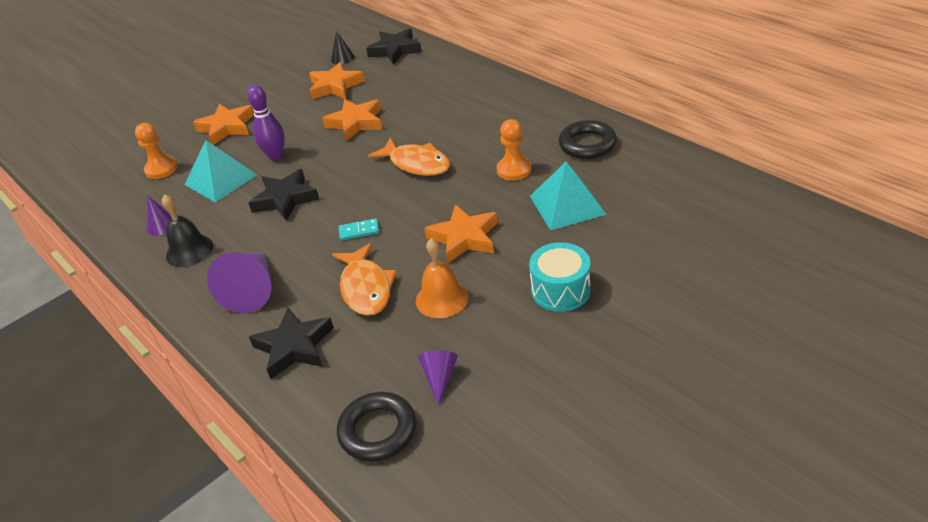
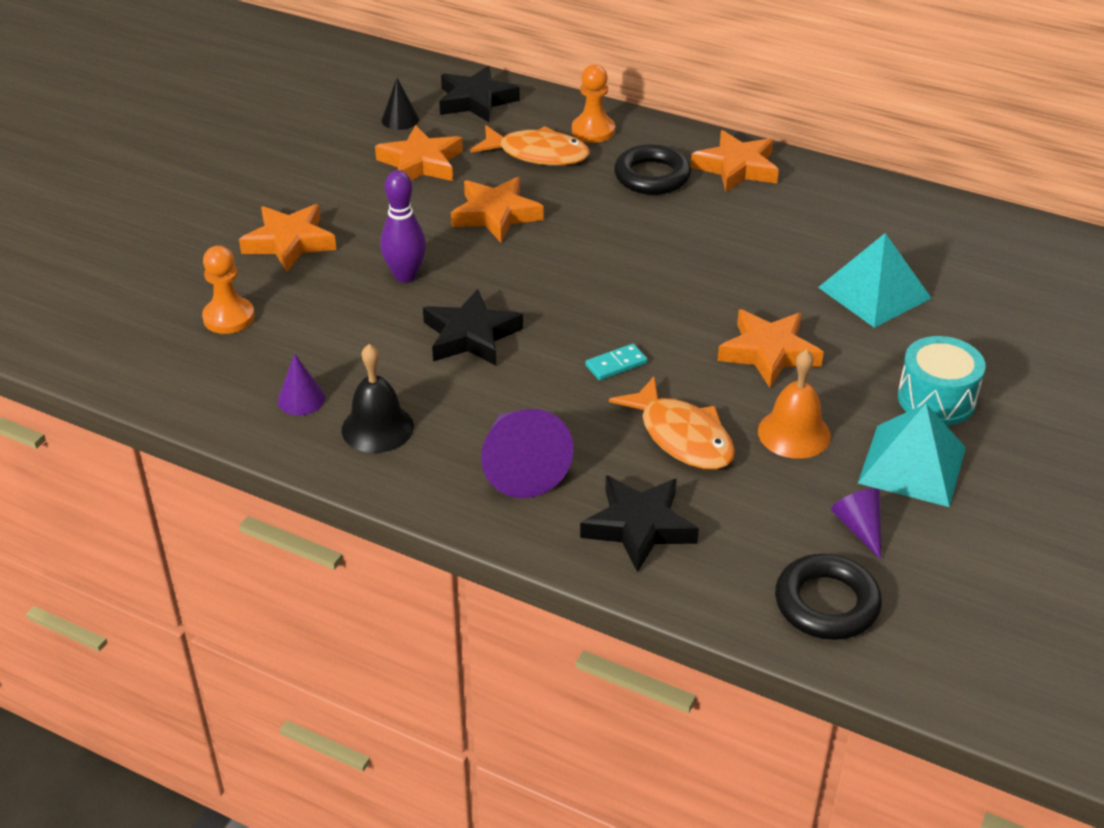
camera: 25 degrees left, 0 degrees up
turquoise pyramid [185,140,257,203] -> turquoise pyramid moved to [858,403,966,507]
orange fish [368,138,450,176] -> orange fish moved to [470,125,590,165]
orange pawn [497,119,531,181] -> orange pawn moved to [572,64,615,143]
black ring [559,120,617,159] -> black ring moved to [614,144,691,195]
none -> orange star [691,130,779,192]

